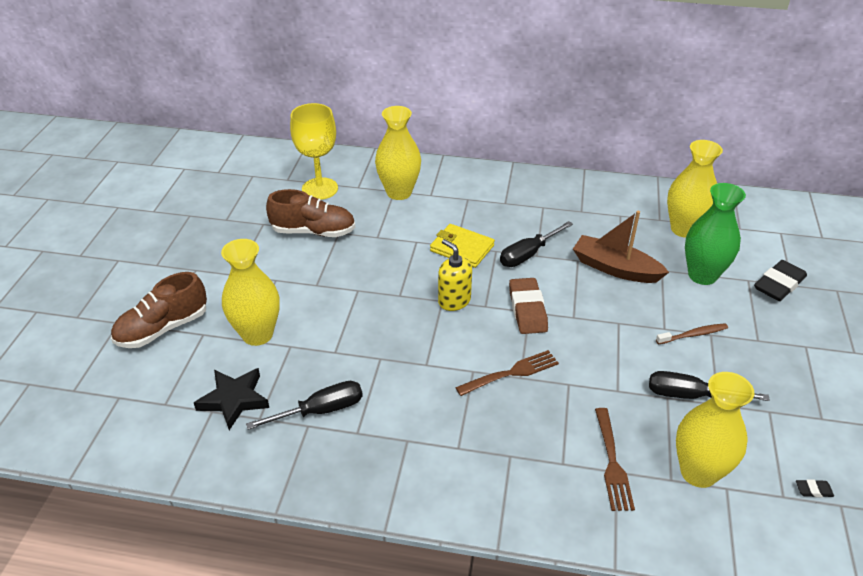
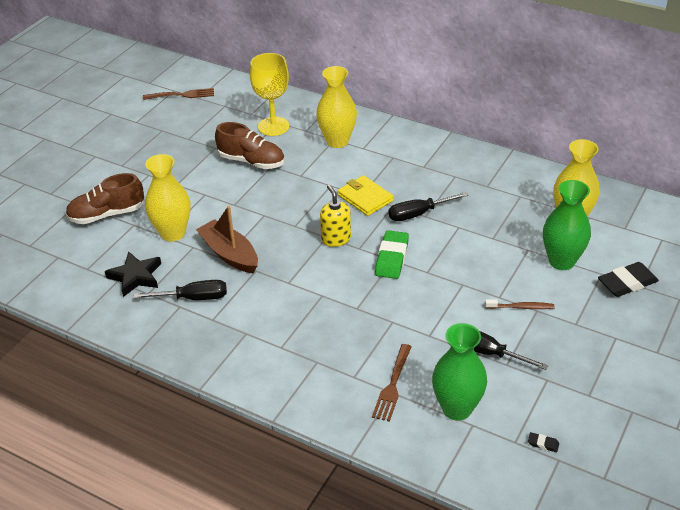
camera: 20 degrees right, 0 degrees up
brown fork [455,350,559,396] -> brown fork moved to [143,88,214,100]
brown eraser [509,278,548,334] -> green eraser [375,230,409,279]
brown boat [573,211,669,283] -> brown boat moved to [196,206,258,273]
yellow vase [676,372,755,488] -> green vase [432,323,487,420]

